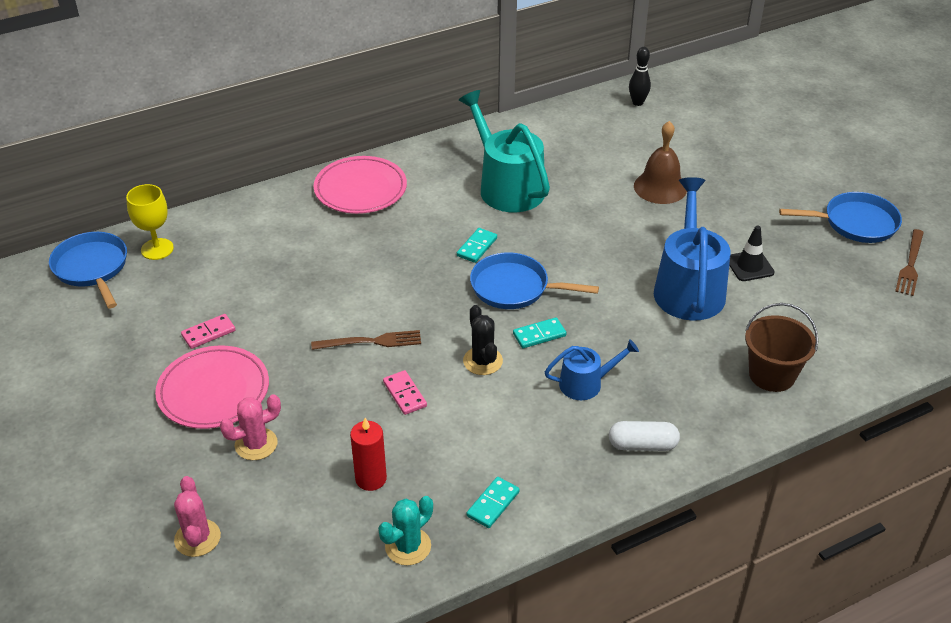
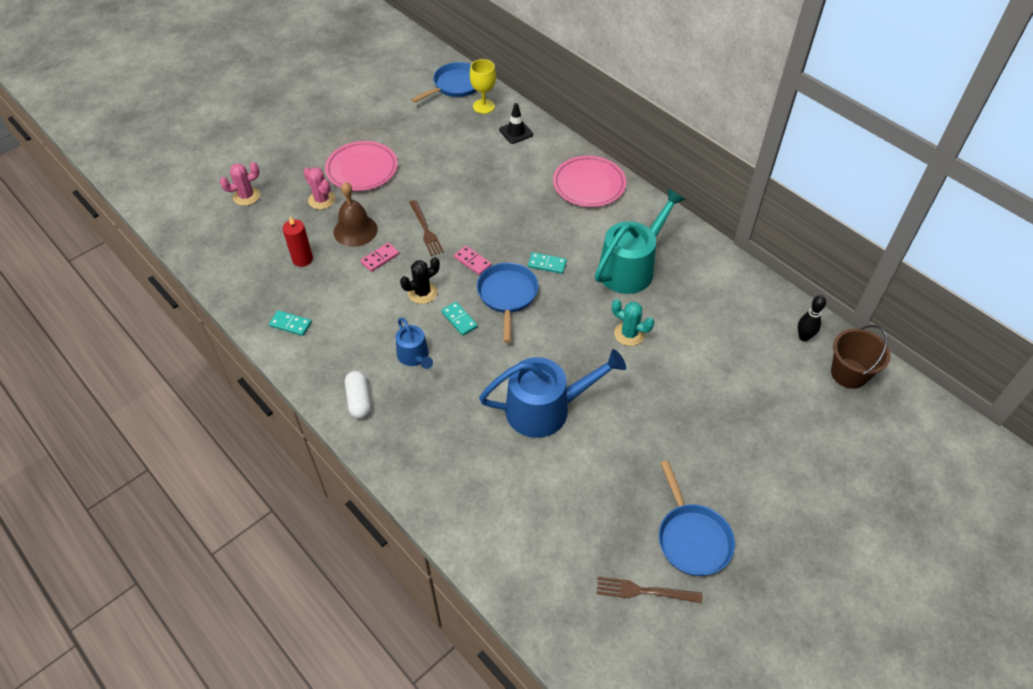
camera: 75 degrees right, 10 degrees up
pink domino [181,314,236,349] -> pink domino moved to [454,246,492,275]
turquoise cactus [378,496,433,565] -> turquoise cactus moved to [612,299,654,346]
brown bell [634,121,687,204] -> brown bell moved to [334,182,378,247]
black traffic cone [729,226,775,281] -> black traffic cone moved to [499,103,533,144]
brown bucket [745,303,818,392] -> brown bucket moved to [831,325,891,389]

